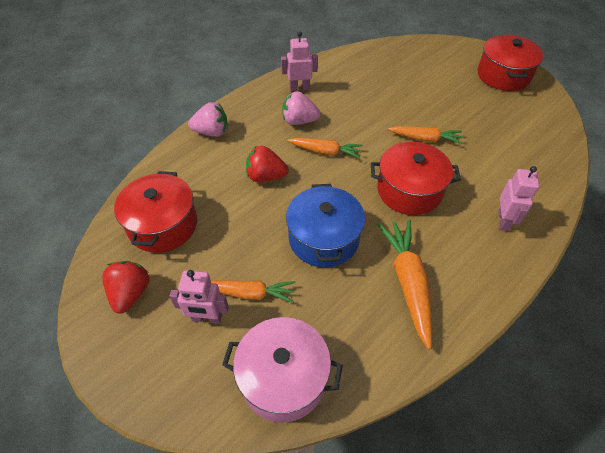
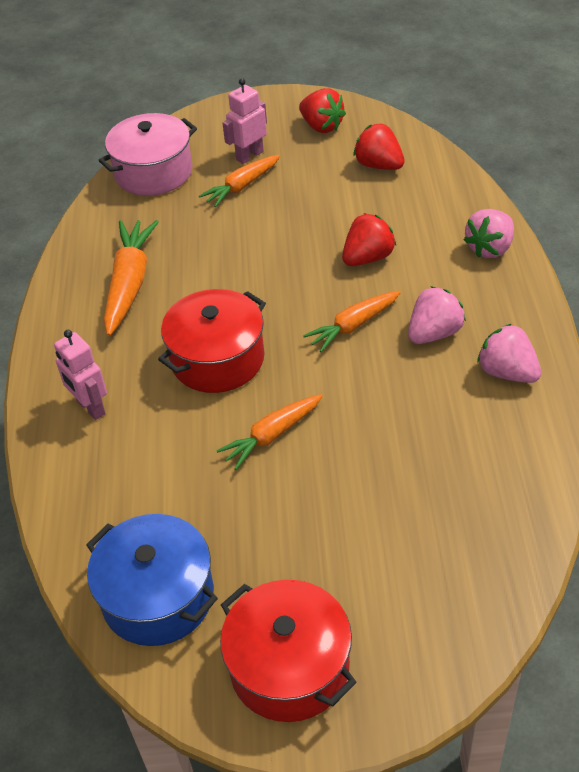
camera: 135 degrees right, 5 degrees down
red pot [114,171,197,253] -> red strawberry [354,124,405,170]
pink robot [281,31,318,91] -> pink strawberry [477,324,542,383]
blue pot [286,184,365,268] -> blue pot moved to [86,514,218,646]
orange carrot [377,220,433,350] -> orange carrot turned 120 degrees counterclockwise [104,220,159,336]

